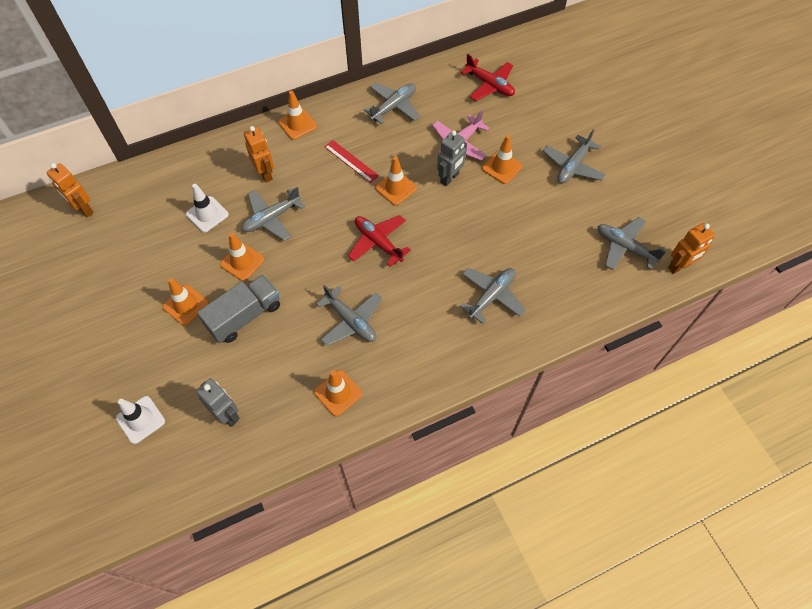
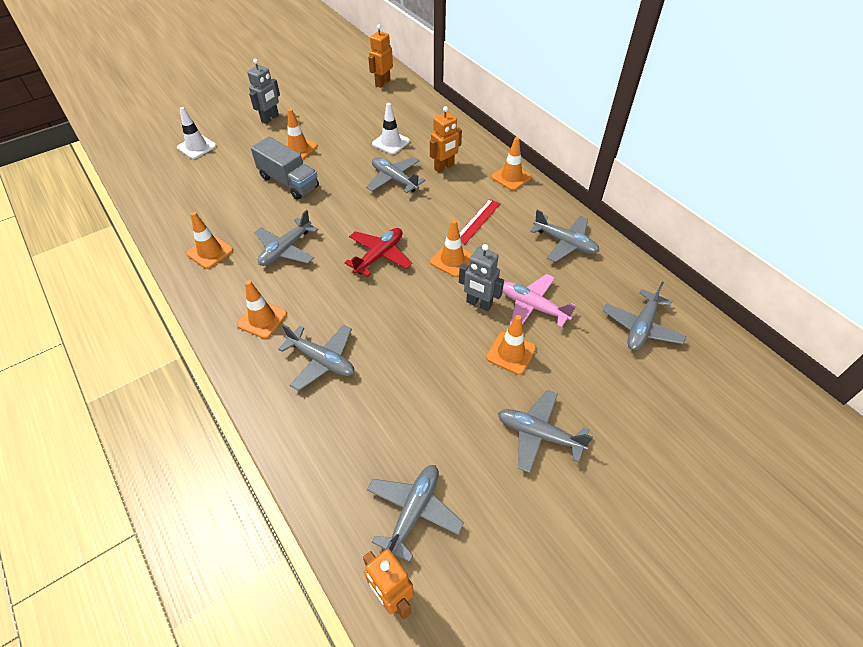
camera: 80 degrees right, 10 degrees down
grey robot [196,379,240,427] -> grey robot moved to [247,59,280,124]
orange traffic cone [220,233,264,281] -> orange traffic cone moved to [237,280,287,339]
red plane [461,54,515,101] -> grey plane [603,282,687,350]

